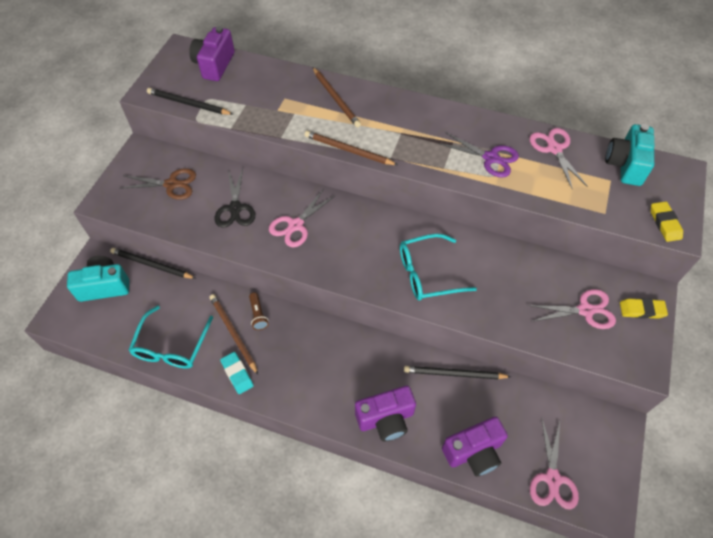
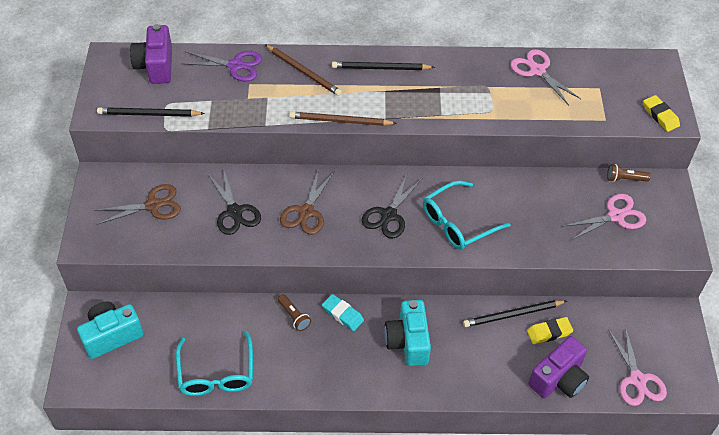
camera: 20 degrees left, 5 degrees down
black pencil [110,248,196,279] -> black pencil moved to [332,62,435,70]
brown pencil [210,294,258,375] -> none
turquoise eraser [220,352,254,394] -> turquoise eraser moved to [322,294,364,331]
pink scissors [269,190,336,247] -> brown scissors [280,168,334,235]
purple camera [355,386,416,441] -> none
purple scissors [438,132,519,178] -> purple scissors moved to [181,51,262,82]
turquoise camera [605,124,654,186] -> turquoise camera moved to [384,300,431,366]
yellow eraser [620,298,668,319] -> yellow eraser moved to [527,317,573,344]
none -> black scissors [361,174,422,238]
none -> brown flashlight [607,164,651,182]

